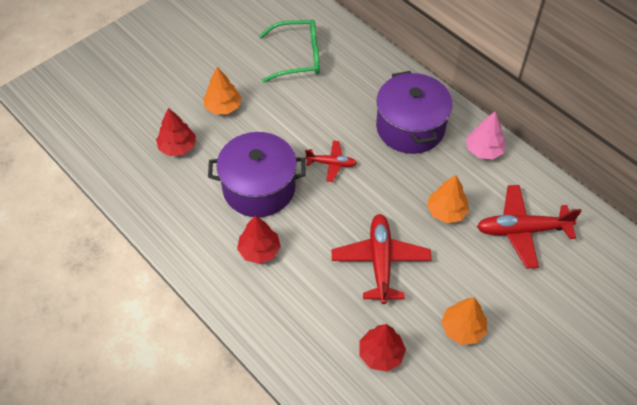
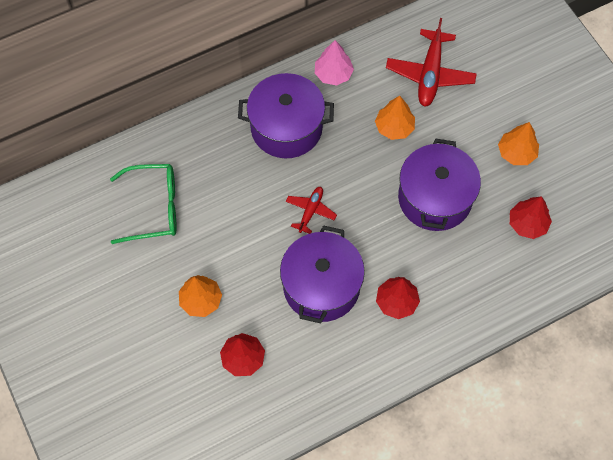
camera: 75 degrees left, 10 degrees up
green glasses [259,20,320,82] -> green glasses turned 75 degrees clockwise [110,164,177,244]
red plane [332,214,432,304] -> purple pot [398,138,481,231]

